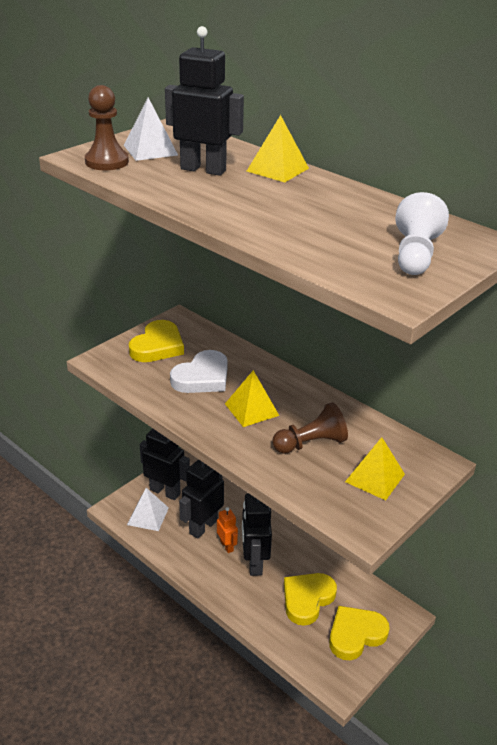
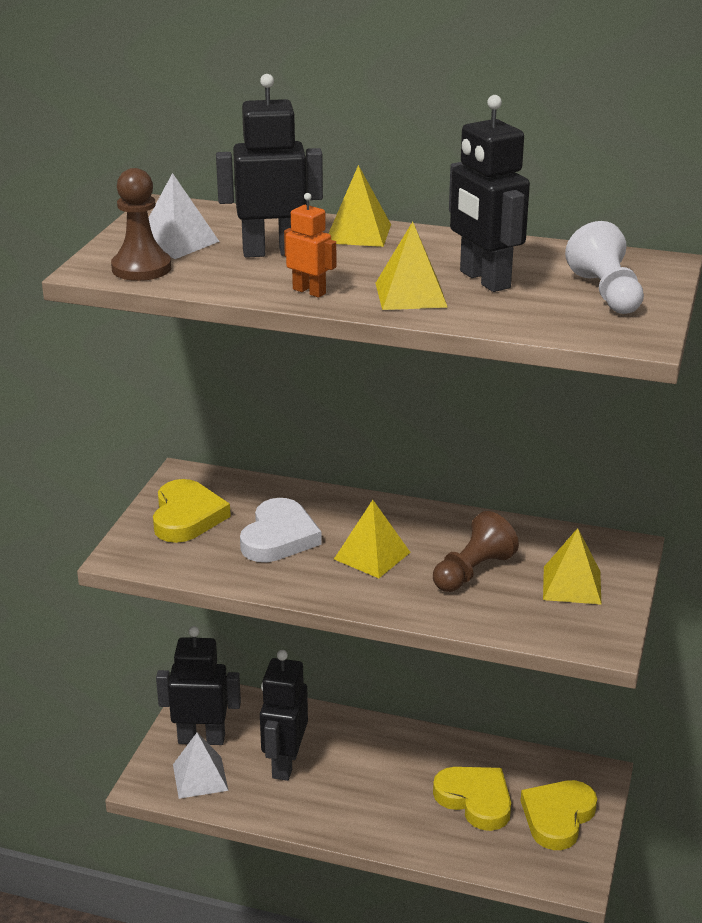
camera: 25 degrees left, 5 degrees down
orange robot [217,507,238,553] -> orange robot moved to [284,193,336,298]
black robot [242,493,272,576] -> black robot moved to [449,95,530,292]
yellow heart [284,573,337,626] -> yellow heart turned 120 degrees clockwise [433,767,511,831]
none -> yellow pyramid [375,221,448,310]

